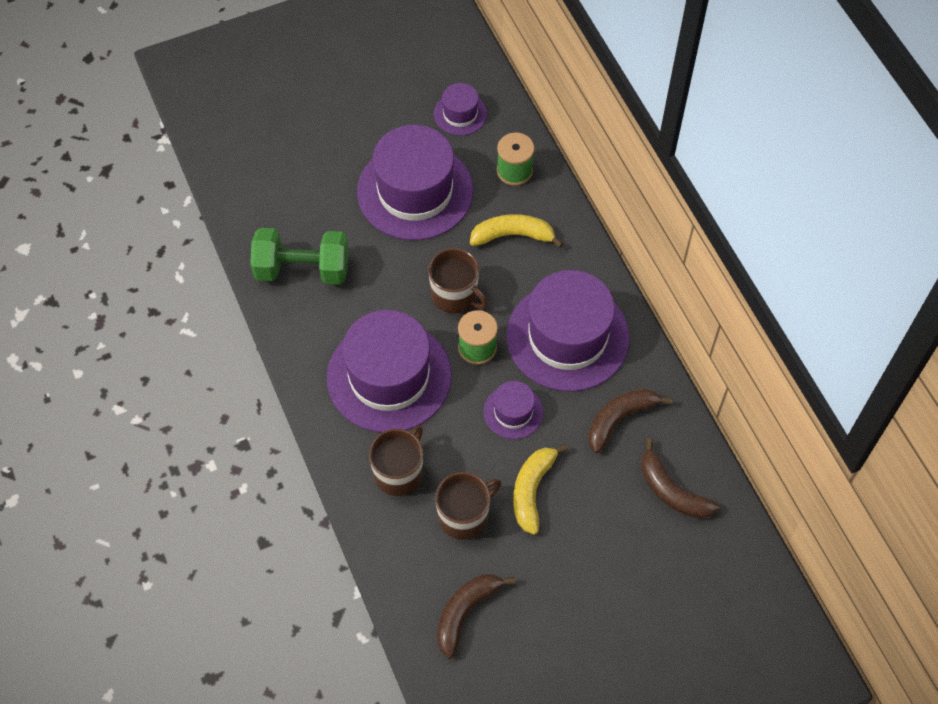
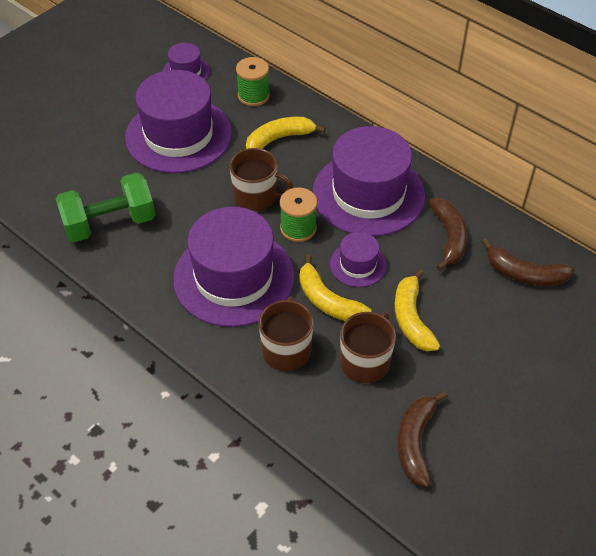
camera: 25 degrees left, 10 degrees down
brown banana [588,388,673,453] -> brown banana turned 150 degrees clockwise [429,198,468,271]
none -> yellow banana [299,255,372,321]

